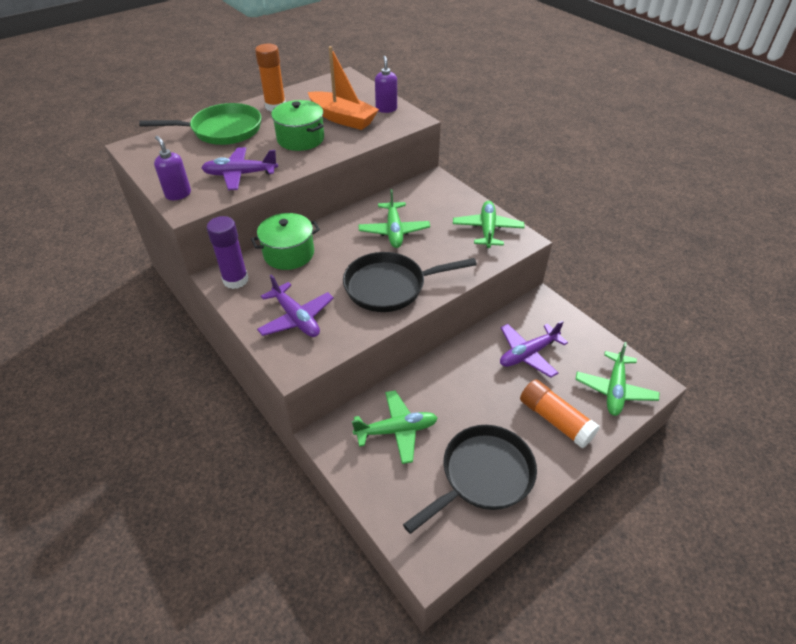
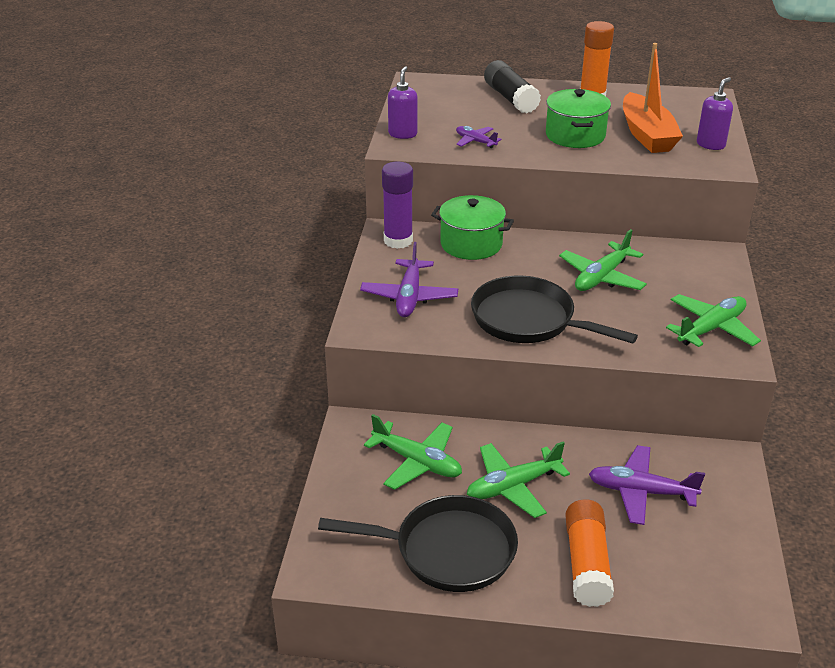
camera: 45 degrees right, 10 degrees down
green pan [139,103,261,145] -> black glue stick [484,60,541,114]
purple plane [202,147,278,190] -> purple plane [456,126,502,148], size x0.58
green plane [575,342,660,416] -> green plane moved to [467,442,570,518]

